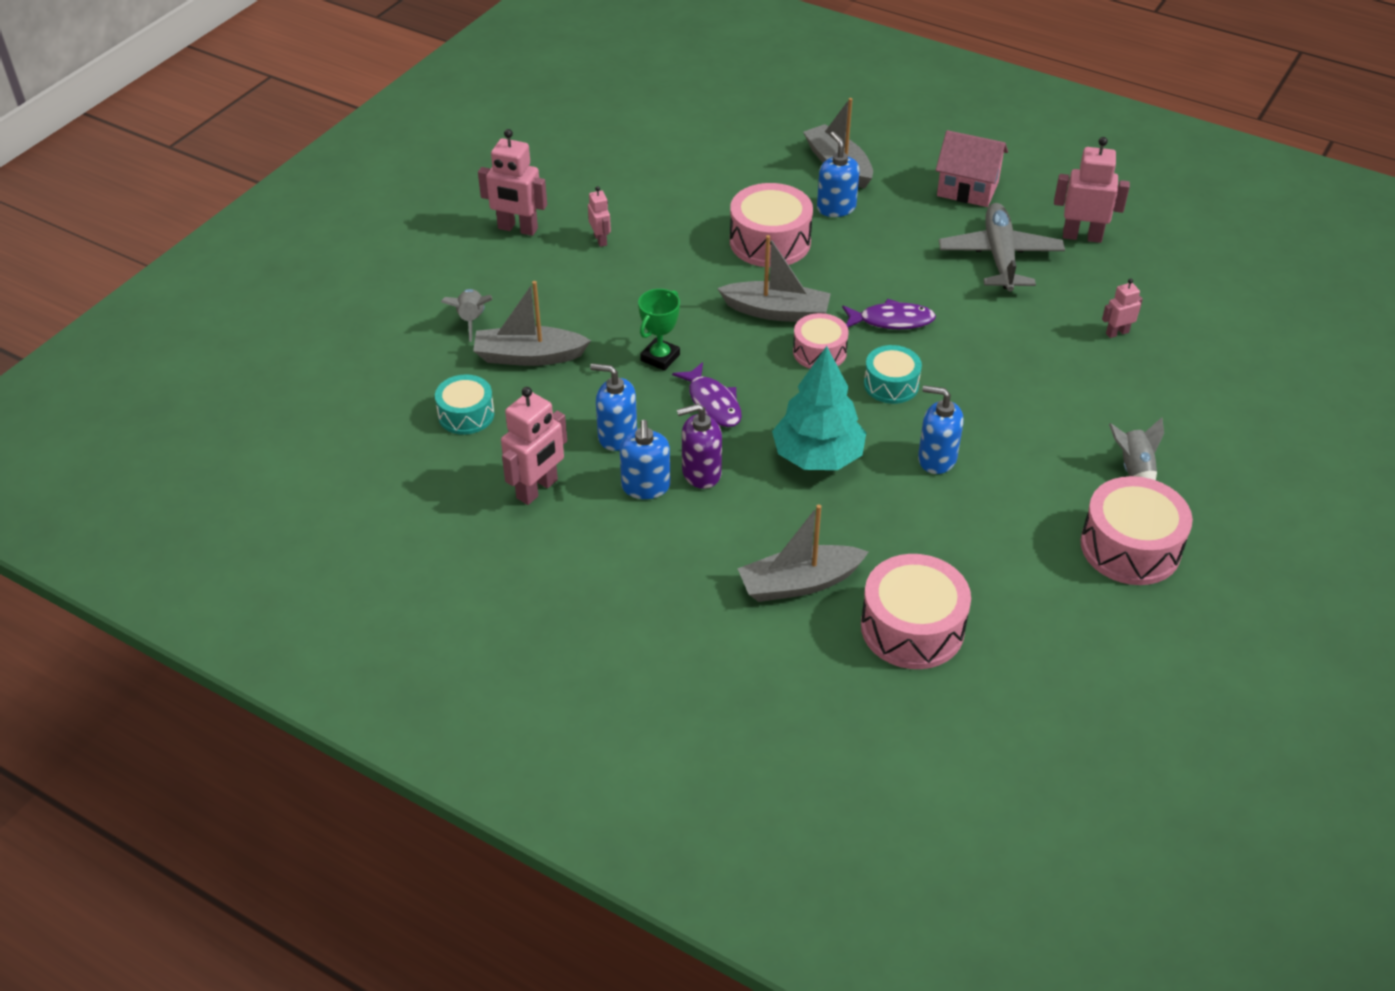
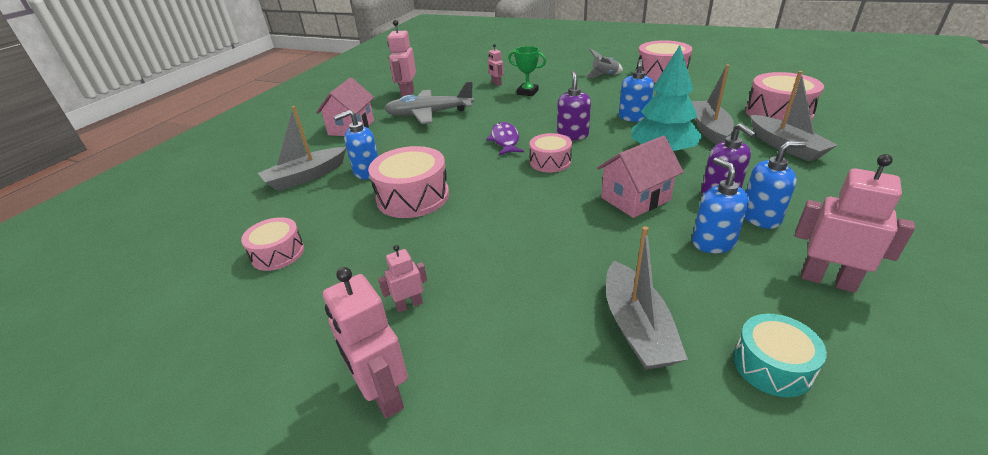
camera: 95 degrees left, 10 degrees down
grey rocket [441,289,493,342] -> none
pink robot [478,129,547,236] -> pink robot turned 135 degrees clockwise [323,267,408,419]
blue soap dispenser [590,363,637,451] -> blue soap dispenser turned 150 degrees clockwise [692,157,749,253]
green trophy [638,289,680,371] -> green trophy moved to [508,46,546,96]
purple fish [672,362,742,427] -> pink house [597,136,684,218]
grey boat [717,235,831,322] -> grey boat moved to [692,65,734,145]
turquoise drum [864,345,922,404] -> purple soap dispenser [557,71,591,140]
none -> pink drum [241,217,304,271]

